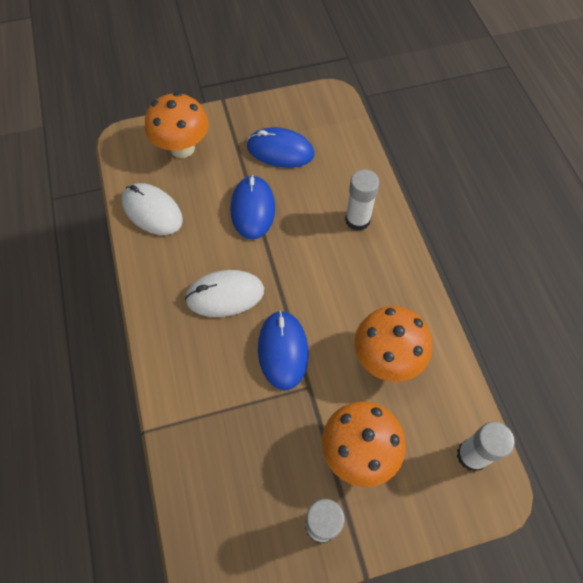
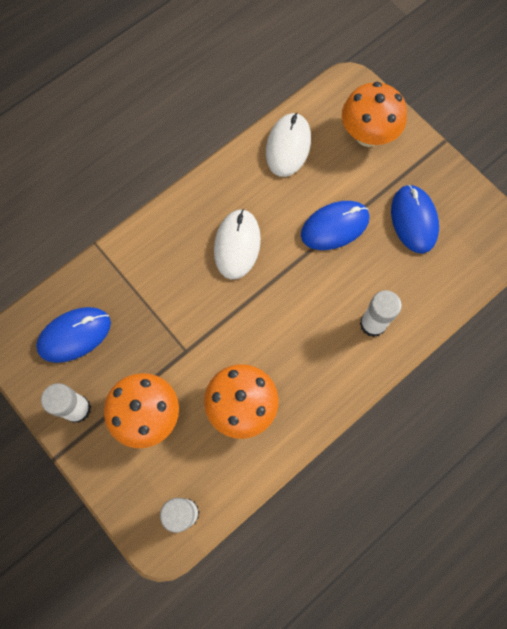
camera: 65 degrees right, 10 degrees up
white mouse [185,270,264,317] -> white mouse turned 45 degrees clockwise [214,209,261,279]
blue mouse [258,311,309,390] -> blue mouse moved to [36,307,111,363]

